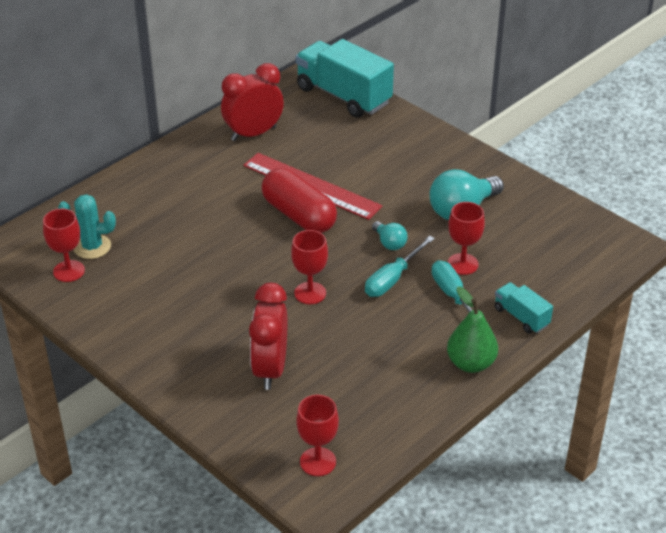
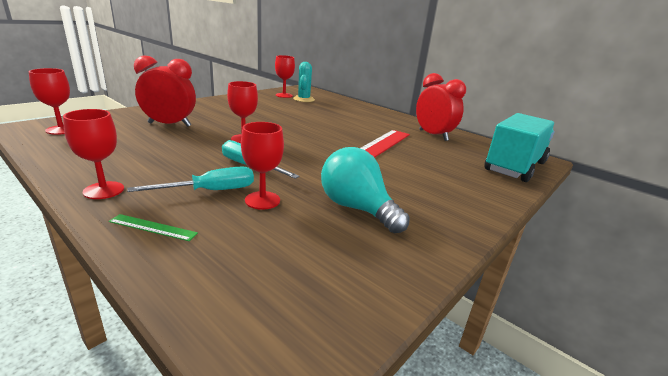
camera: 85 degrees right, 15 degrees down
red capsule [262,168,337,233] -> none
turquoise light bulb [372,221,407,250] -> none
green pear [447,287,498,373] -> red goblet [63,109,124,199]
turquoise truck [494,282,553,334] -> green ruler [109,214,198,241]

